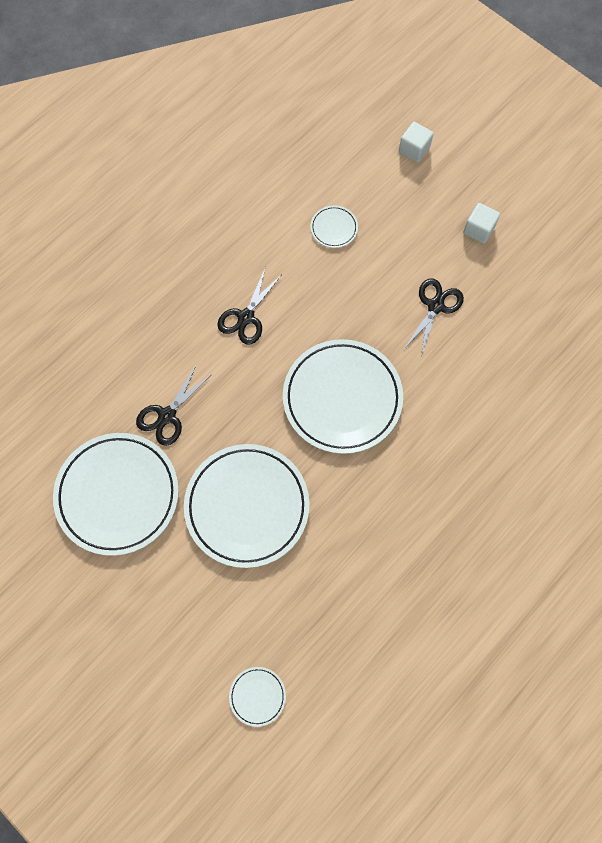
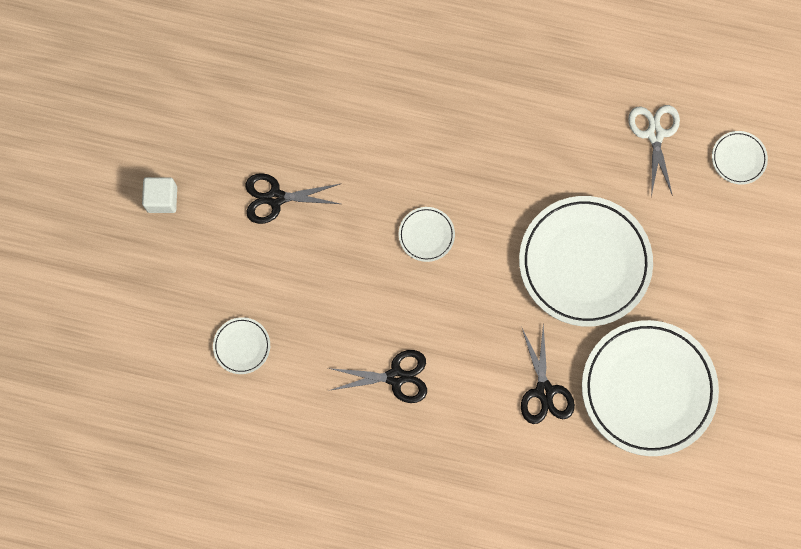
camera: 120 degrees left, 5 degrees up
black scissors [136,366,211,446] -> black scissors turned 75 degrees clockwise [521,324,575,424]
white plate [283,339,403,454] -> white plate [399,207,455,262], size x0.43
white cube [399,122,434,163] -> none
none -> white scissors [628,105,680,197]

